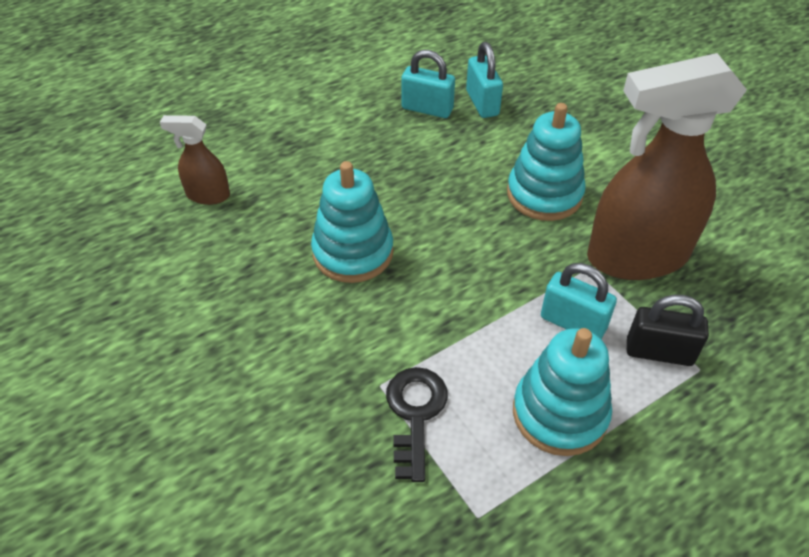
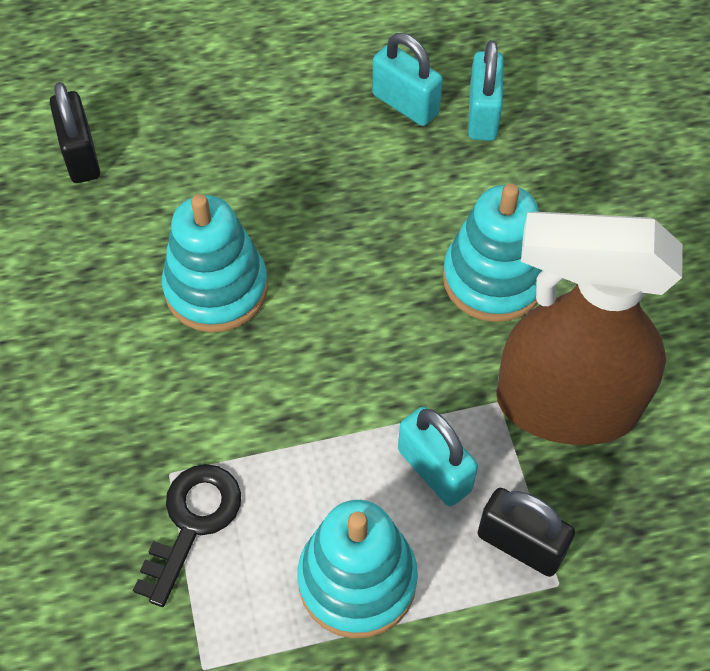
camera: 20 degrees right, 10 degrees up
brown spray bottle [160,115,230,205] -> black padlock [50,82,100,183]

